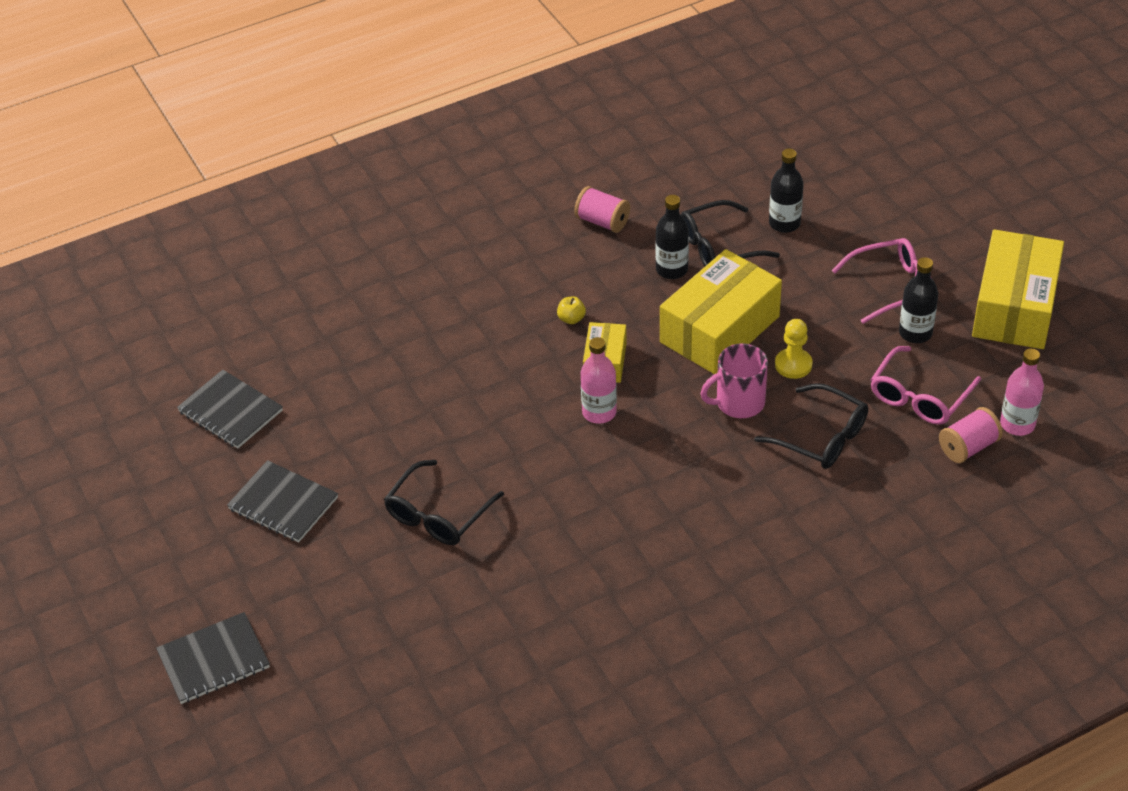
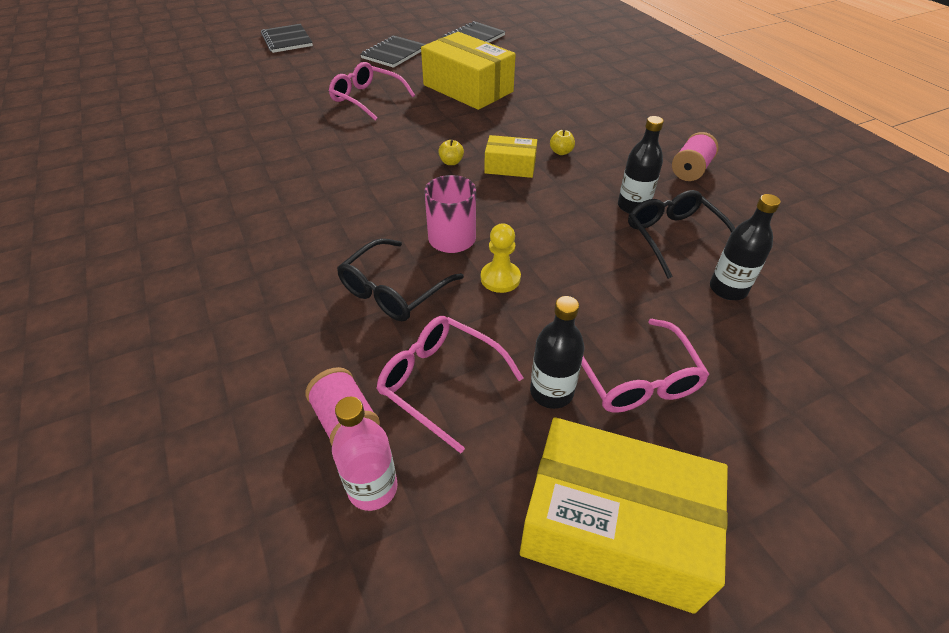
camera: 90 degrees right, 0 degrees up
black glasses [384,460,504,545] -> pink glasses [329,62,415,121]
pink bottle [581,337,617,424] -> yellow apple [438,139,464,165]
yellow box [660,249,782,374] -> yellow box moved to [421,32,516,110]

